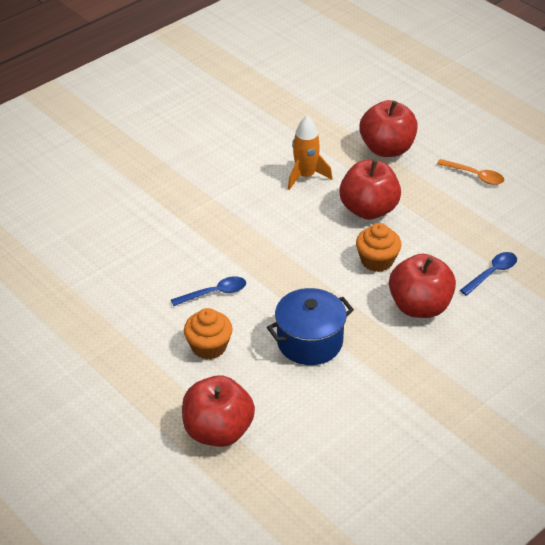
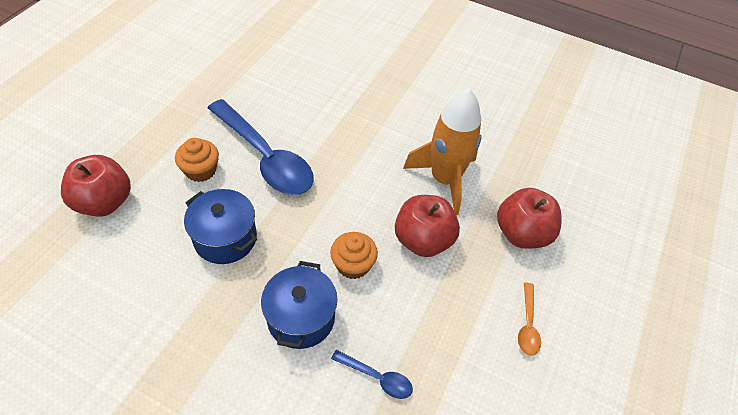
camera: 65 degrees right, 10 degrees up
blue spoon [171,276,246,306] -> blue spoon [208,99,314,195], size x2.32
orange rocket [288,116,332,190] -> orange rocket [403,88,482,215], size x1.66
red apple [389,254,456,318] -> blue pot [261,261,337,349]

